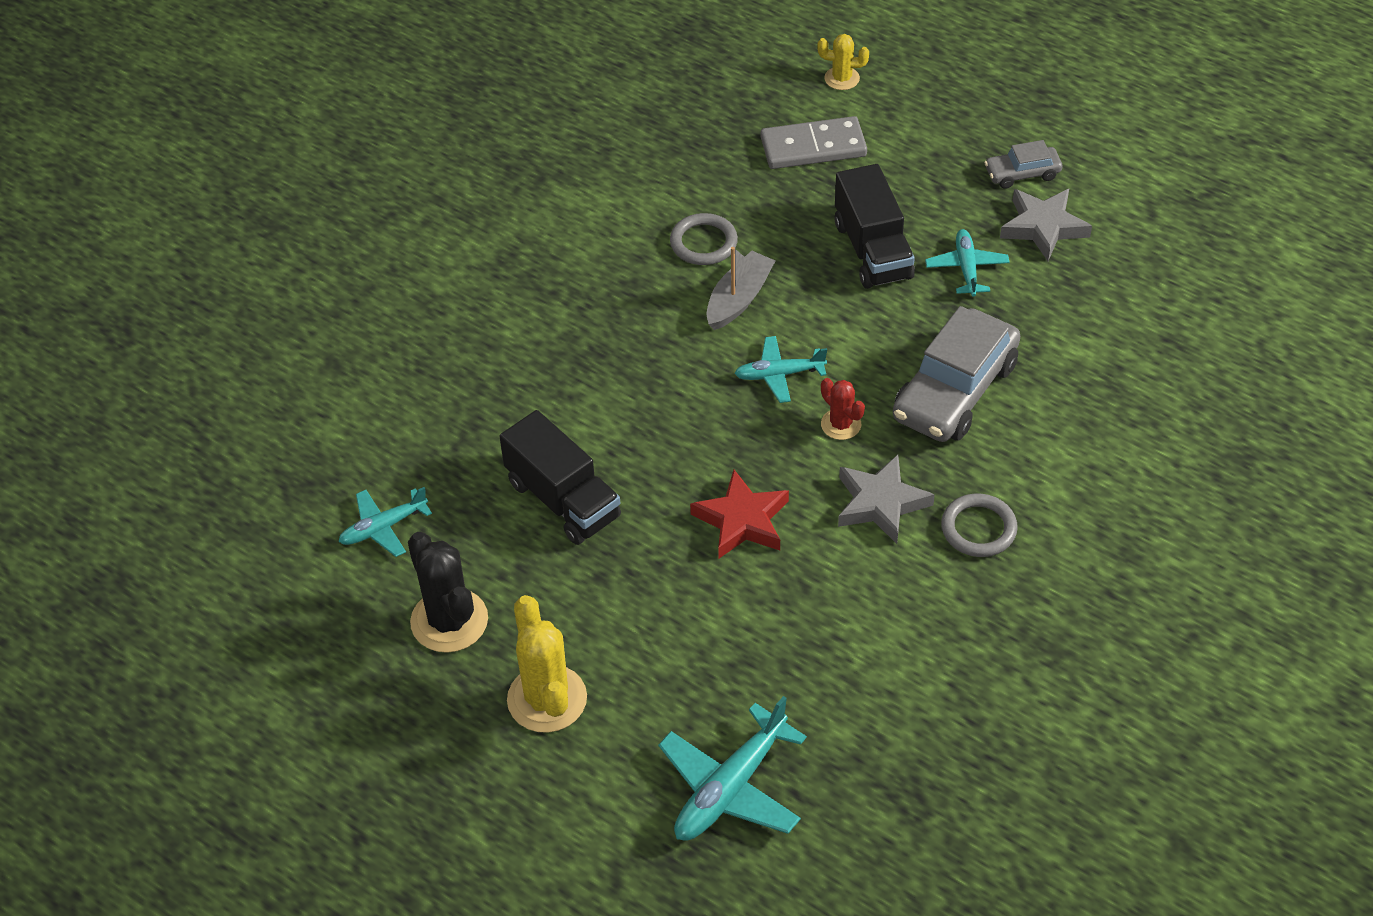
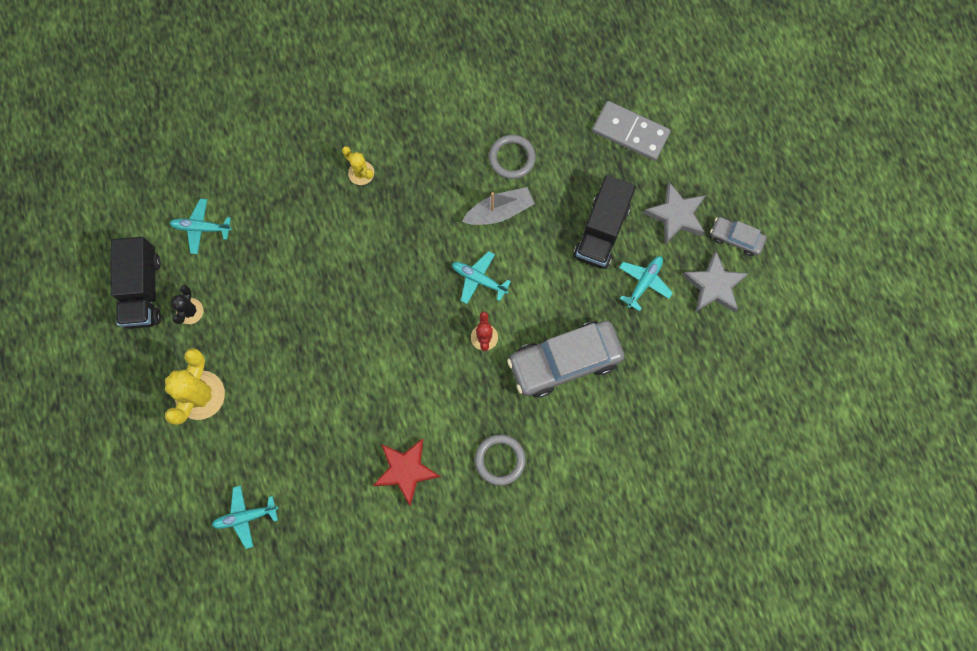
camera: 35 degrees right, 25 degrees up
black cactus [408,532,488,653] -> black cactus [171,285,203,324], size x0.56
black truck [500,410,621,545] -> black truck moved to [111,237,161,329]
turquoise plane [658,696,807,841] -> turquoise plane [212,485,278,549], size x0.61
red star [690,470,789,558] -> red star moved to [373,438,441,506]
yellow cactus [817,34,869,90] -> yellow cactus moved to [342,146,374,185]
grey star [838,455,935,544] -> grey star moved to [643,182,706,245]

